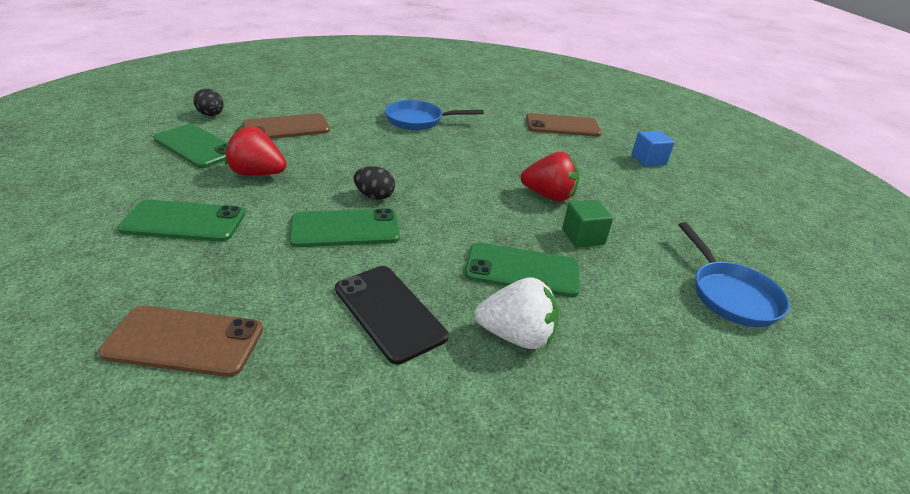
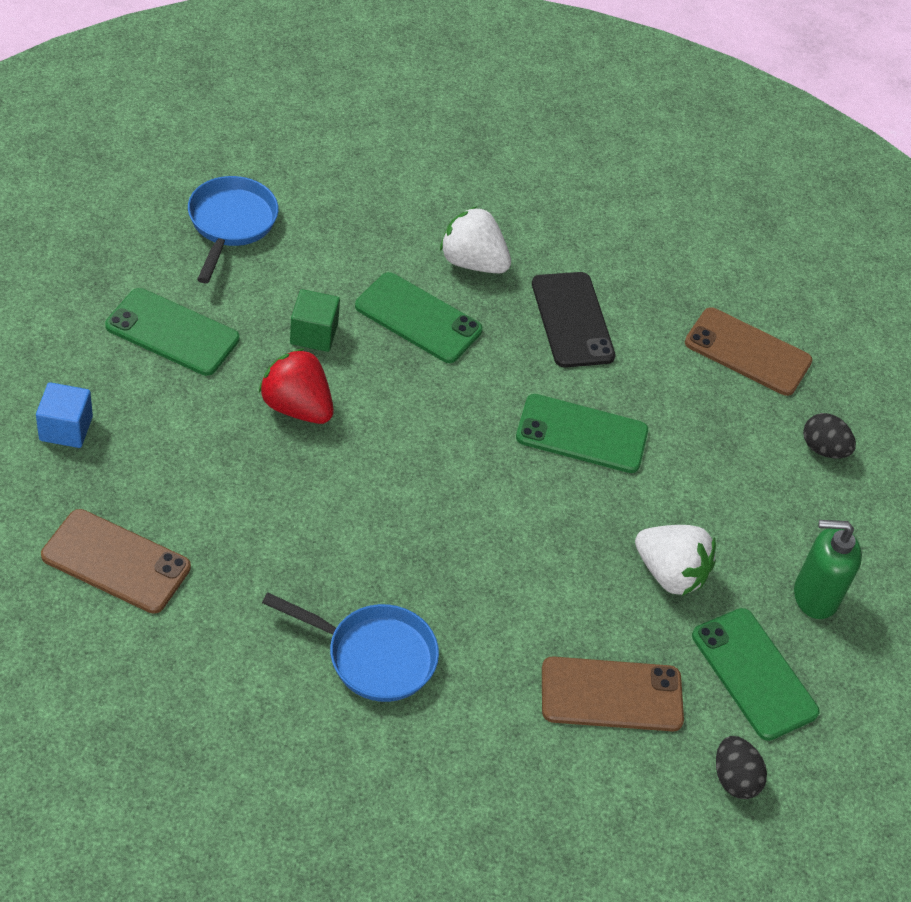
camera: 160 degrees left, 15 degrees up
green phone [118,200,245,242] -> green phone moved to [105,288,239,376]
red strawberry [225,126,287,176] -> white strawberry [635,525,716,596]
black egg [354,166,395,200] -> black egg moved to [803,413,856,459]
none -> green soap dispenser [794,520,862,619]

